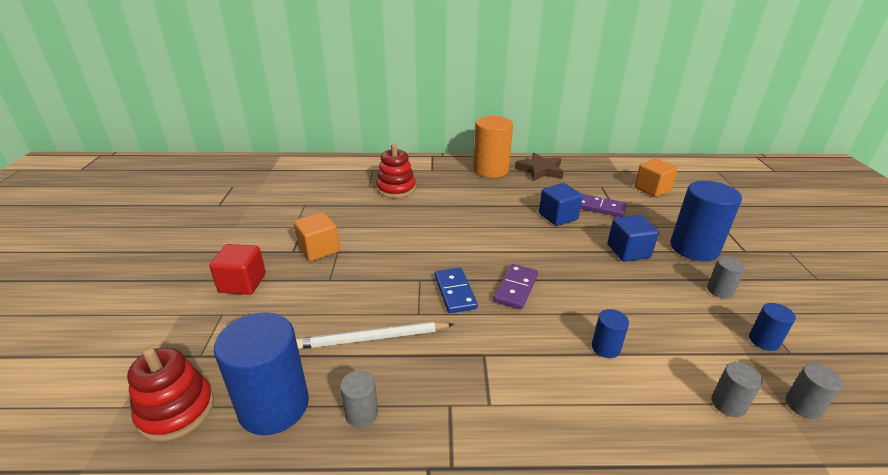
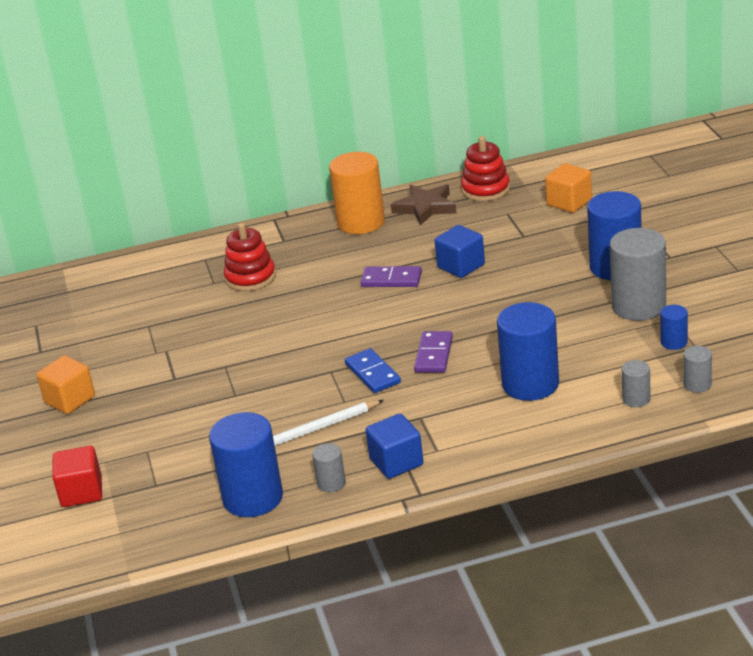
camera: 10 degrees left, 0 degrees up
red stacking toy [127,347,214,442] -> red stacking toy moved to [461,136,510,202]
red cube [209,244,266,295] -> red cube moved to [52,446,102,507]
orange cube [294,212,340,261] -> orange cube moved to [37,355,95,414]
purple domino [580,194,627,217] -> purple domino moved to [361,266,422,287]
blue cylinder [592,309,629,358] -> blue cylinder [497,302,559,401], size x2.12
blue cube [607,215,659,261] -> blue cube moved to [366,414,424,479]
grey cylinder [707,256,746,298] -> grey cylinder [610,228,666,321], size x2.12

